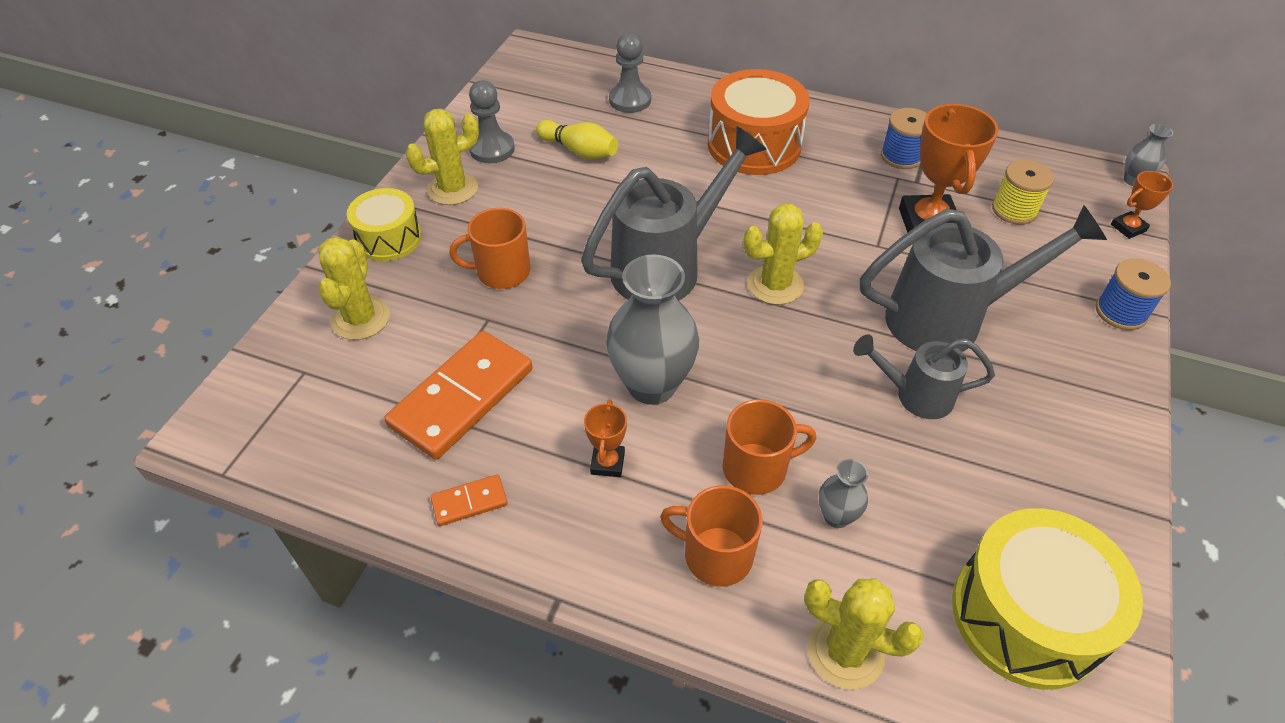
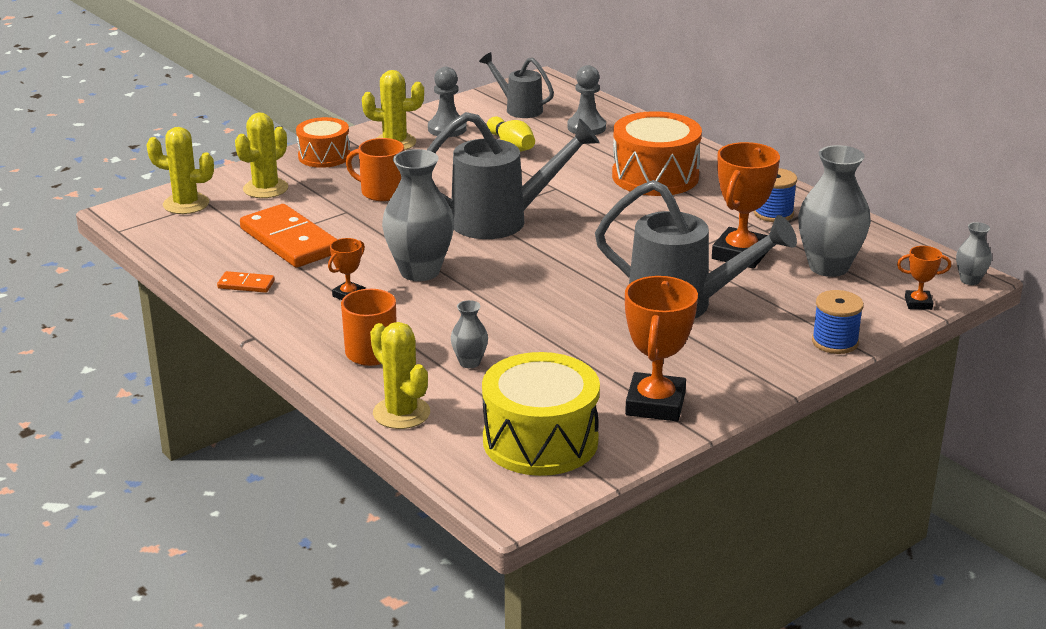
camera: 30 degrees right, 20 degrees down
yellow drum [347,188,422,261] -> orange drum [296,117,350,168]
orange domino [384,331,533,460] -> orange domino turned 75 degrees clockwise [240,204,338,268]
orange mug [723,399,816,495] -> none
yellow cactus [743,203,823,305] -> yellow cactus moved to [146,127,214,214]
grey watering can [853,334,995,419] -> grey watering can moved to [479,52,554,118]
yellow spool [992,160,1054,225] -> grey vase [798,145,871,277]
none -> orange trophy [625,276,698,421]

